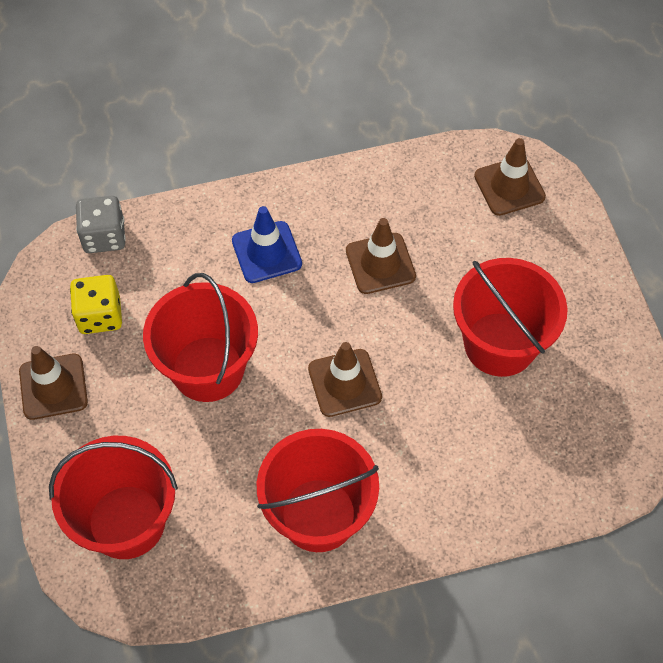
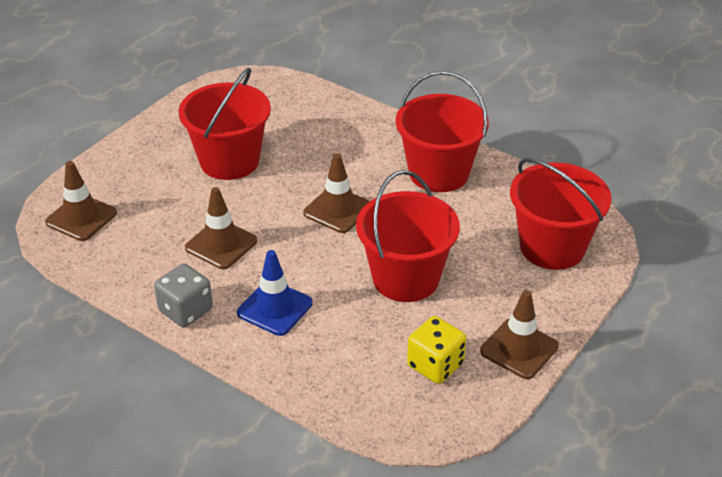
camera: 130 degrees left, 20 degrees down
grey dice [76,196,126,253] -> grey dice moved to [154,263,213,328]

